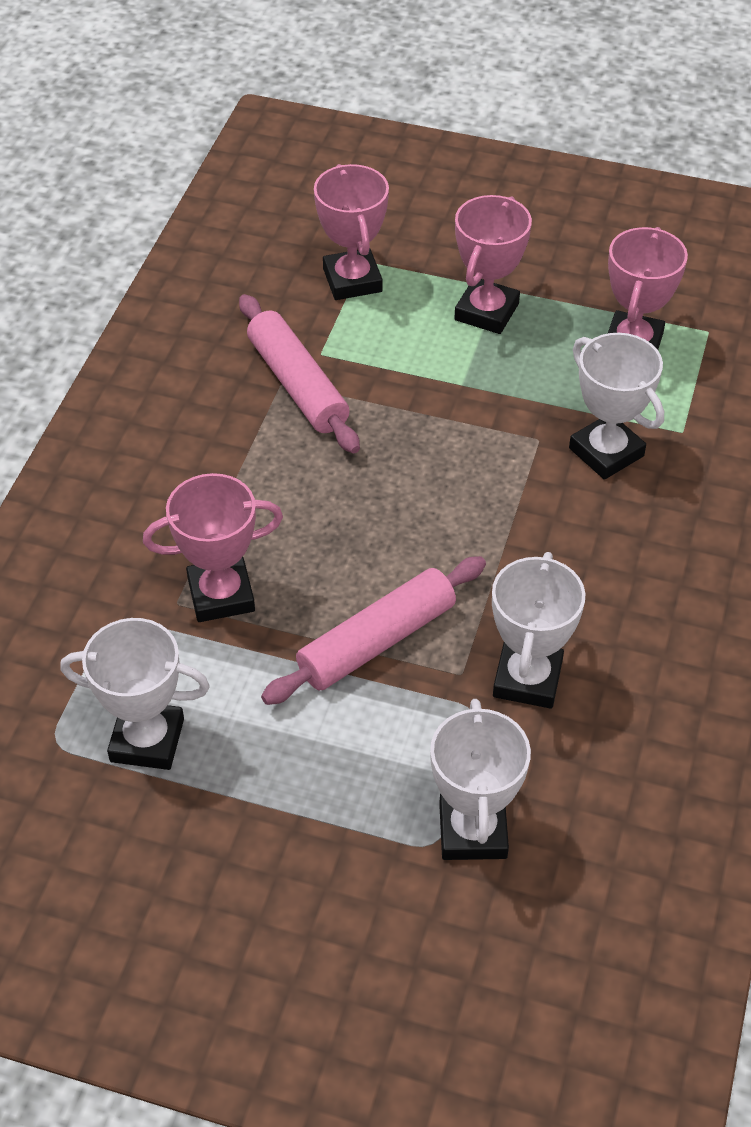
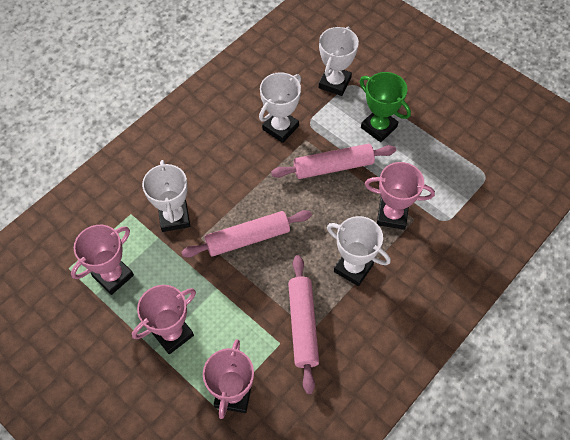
camera: 155 degrees left, 10 degrees up
white trophy [60,618,210,770] -> white trophy moved to [327,216,391,286]
none -> pink rolling pin [181,210,312,258]
none -> green trophy [360,72,411,142]

